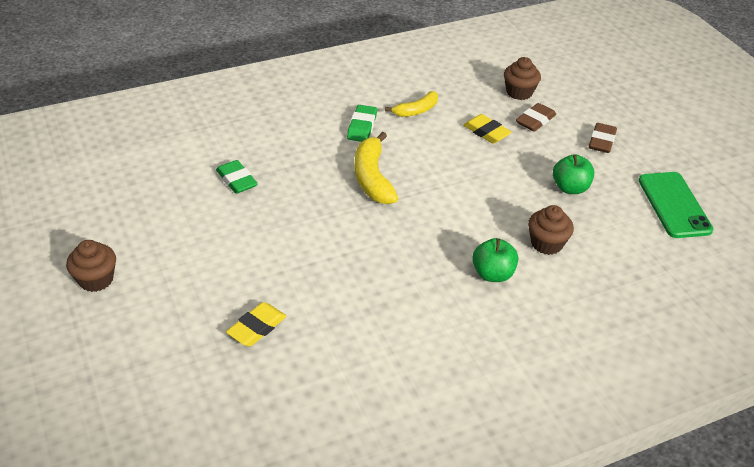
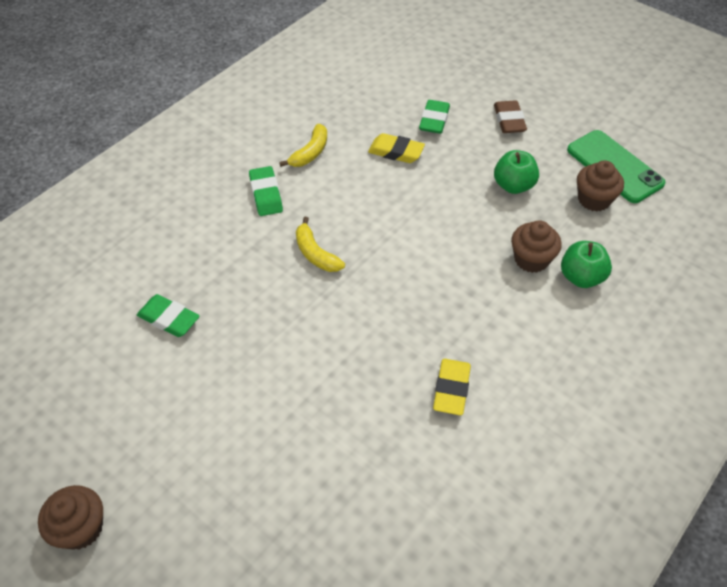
camera: 25 degrees left, 10 degrees up
yellow eraser [226,302,287,346] -> yellow eraser moved to [433,359,471,415]
yellow banana [355,132,398,204] -> yellow banana [296,217,345,272], size x0.63
green apple [472,238,518,282] -> green apple moved to [561,241,612,288]
brown cupcake [504,57,541,100] -> brown cupcake moved to [577,161,624,212]
brown eraser [516,103,556,132] -> green eraser [419,100,450,134]

